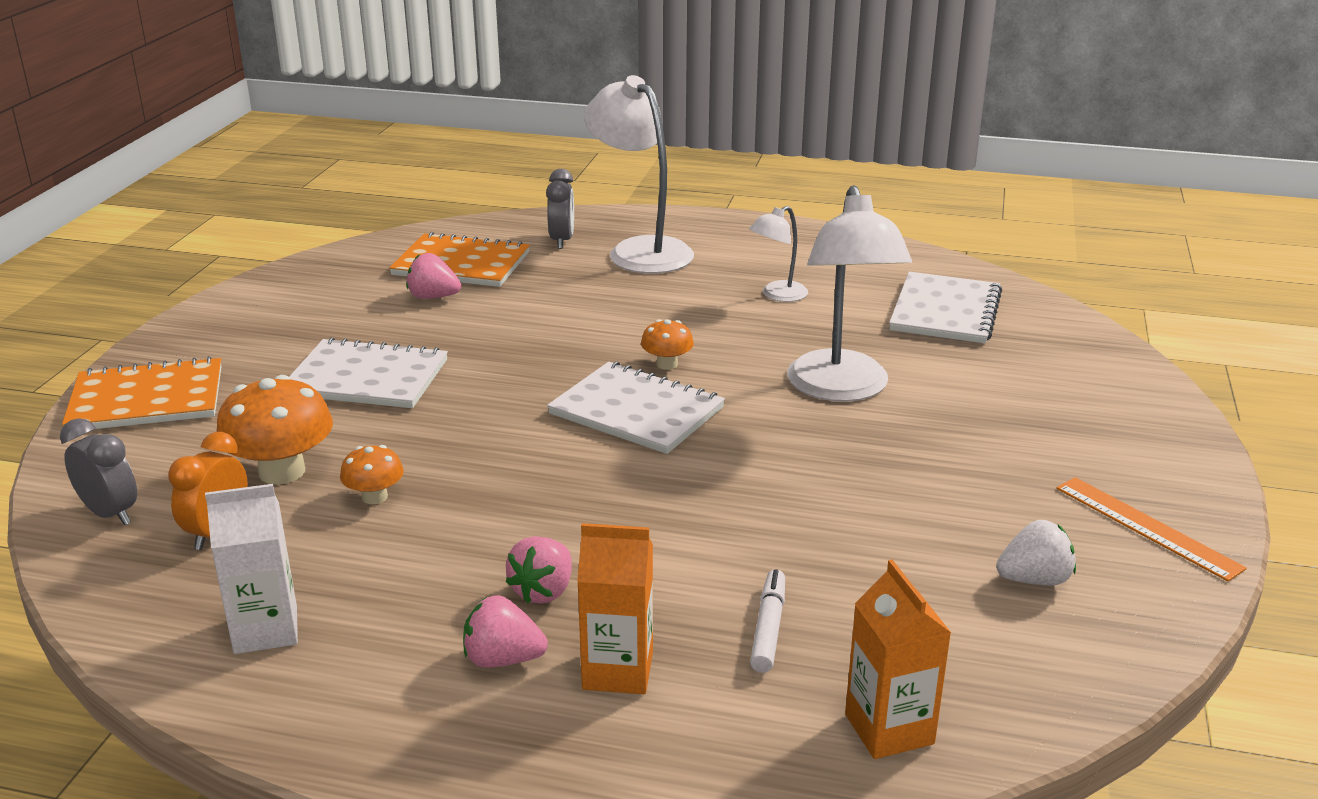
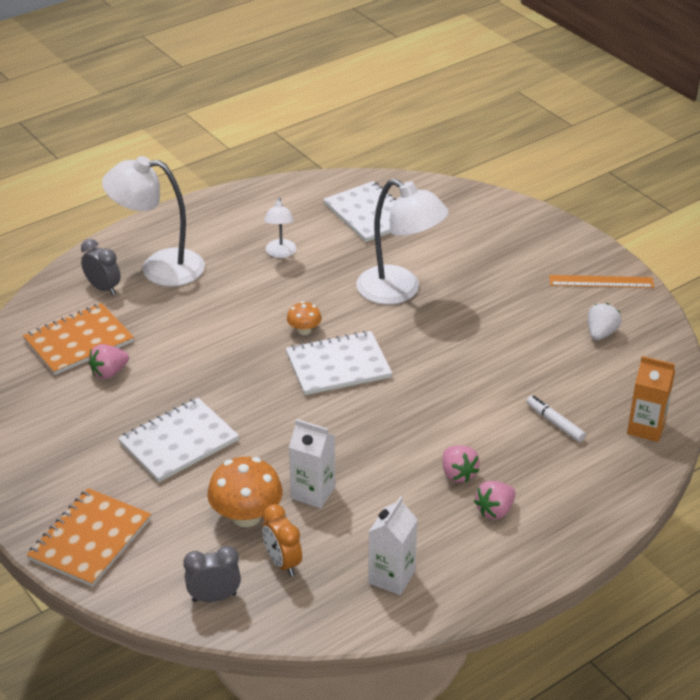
camera: 50 degrees left, 10 degrees up
orange mushroom [340,445,404,504] -> white carton [289,419,335,508]
orange carton [577,523,653,694] -> none

